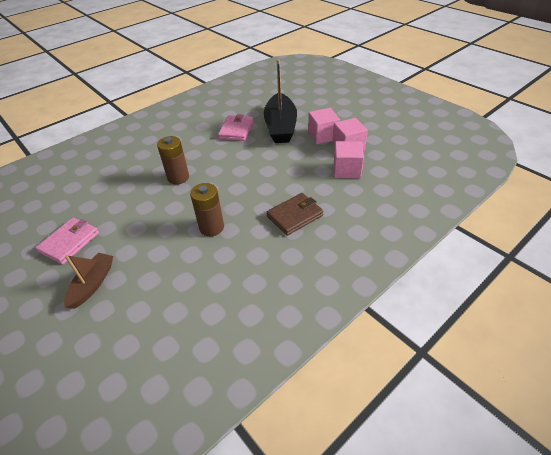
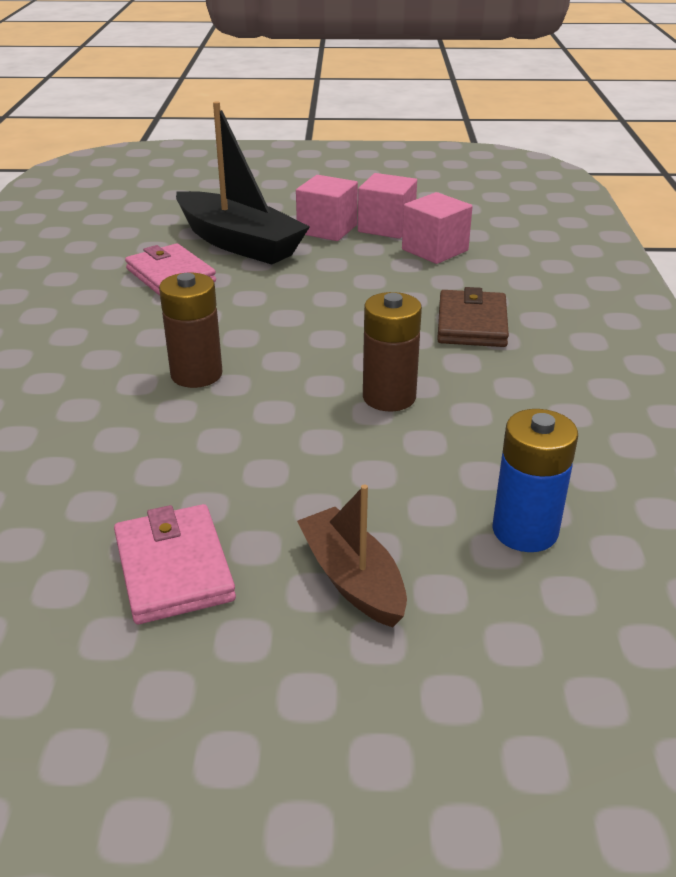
camera: 50 degrees left, 10 degrees down
none -> blue battery [492,409,578,552]

